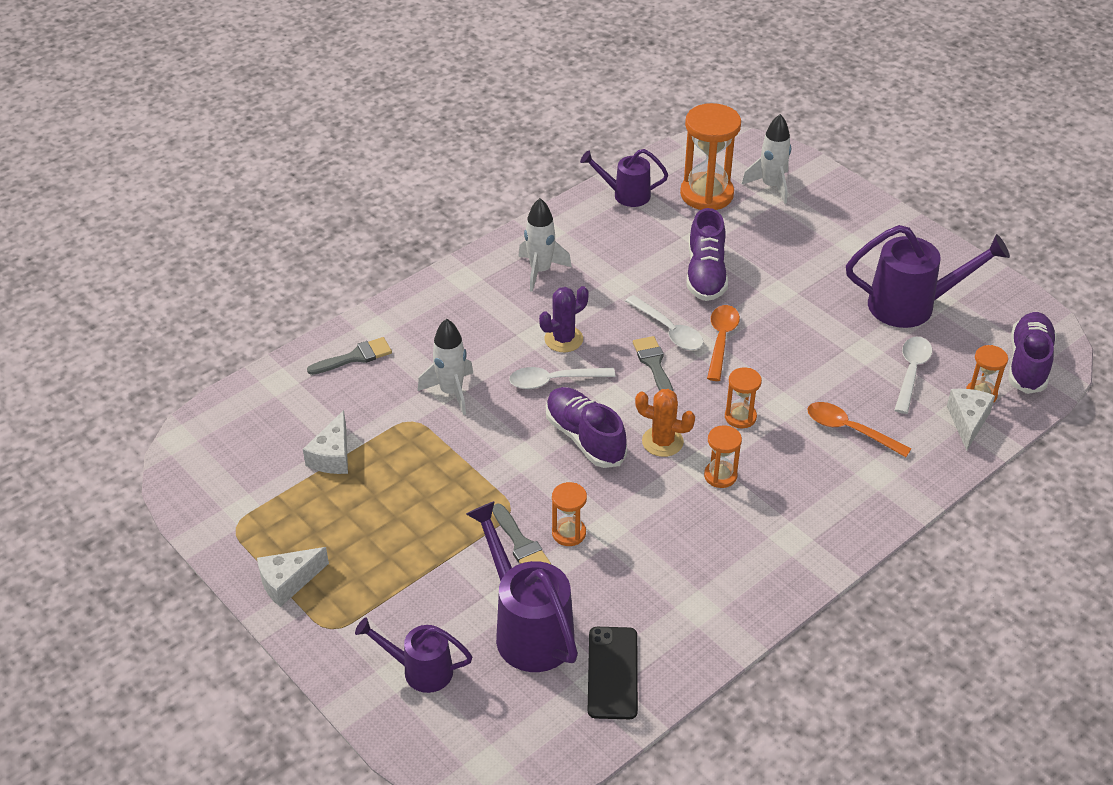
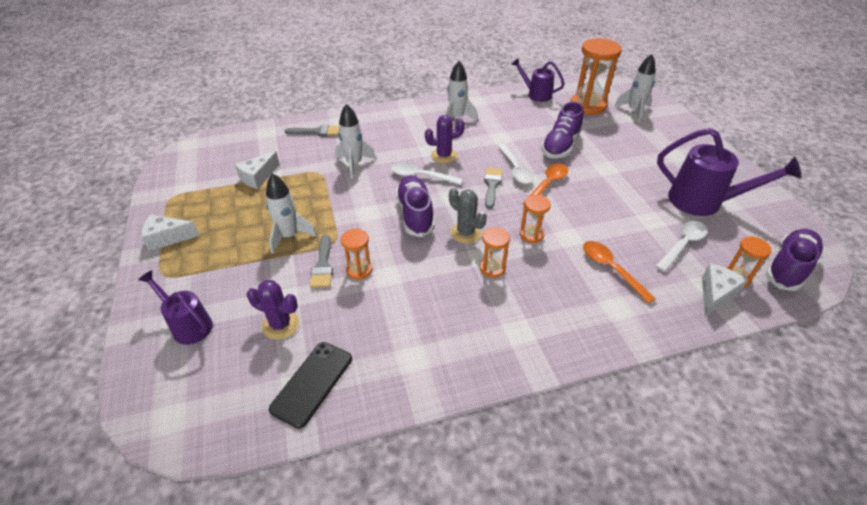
camera: 25 degrees right, 0 degrees up
purple watering can [466,501,578,672] -> purple cactus [247,280,299,340]
orange cactus [635,389,695,457] -> grey cactus [449,188,487,244]
none -> white rocket [266,173,317,254]

